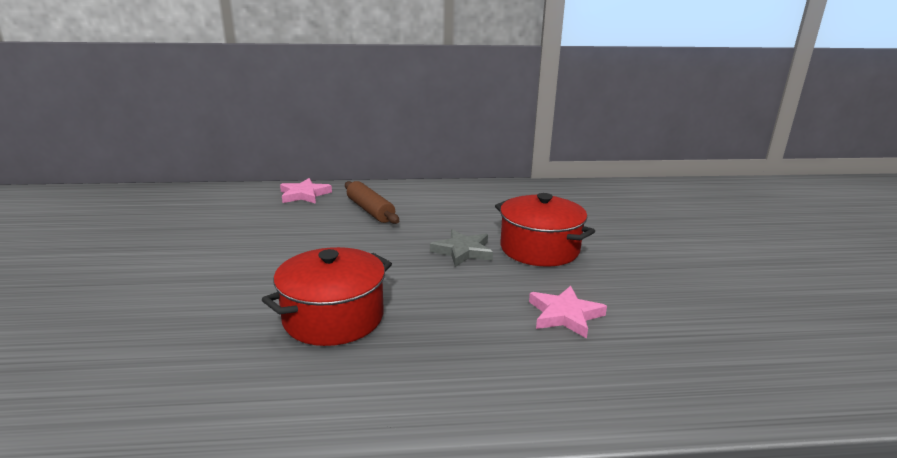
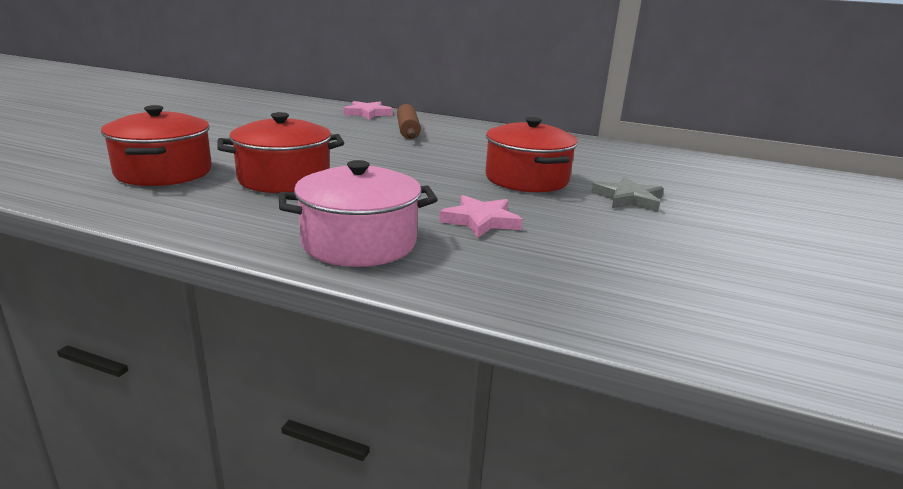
camera: 25 degrees right, 0 degrees up
grey star [430,229,493,267] -> grey star moved to [591,177,664,212]
none -> red pot [101,105,212,186]
none -> pink pot [279,160,438,267]

